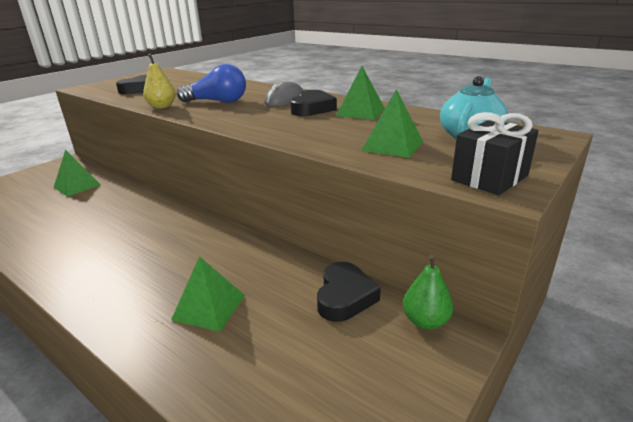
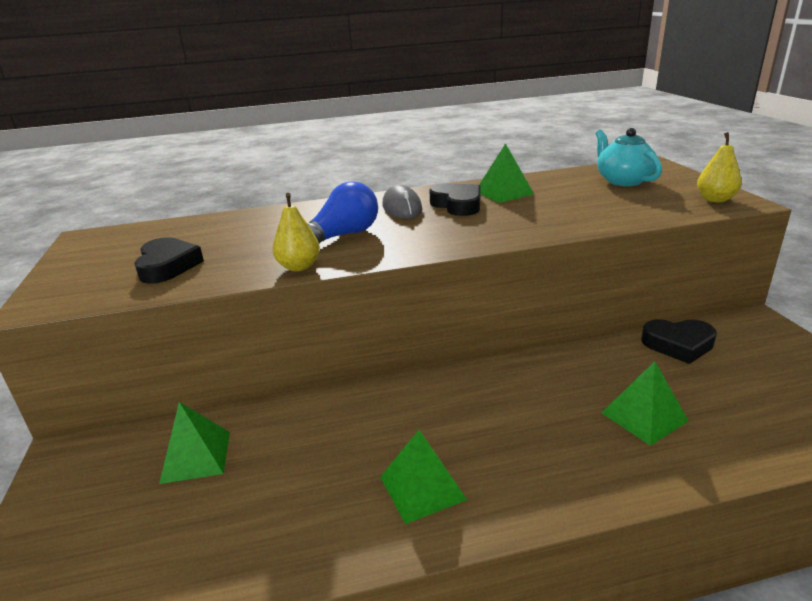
camera: 50 degrees left, 0 degrees up
black heart [317,262,381,322] -> black heart turned 135 degrees clockwise [641,319,717,364]
green pyramid [361,89,423,158] -> green pyramid moved to [380,430,467,524]
green pear [403,255,454,330] -> none
black gift [451,112,539,195] -> yellow pear [697,132,742,202]

